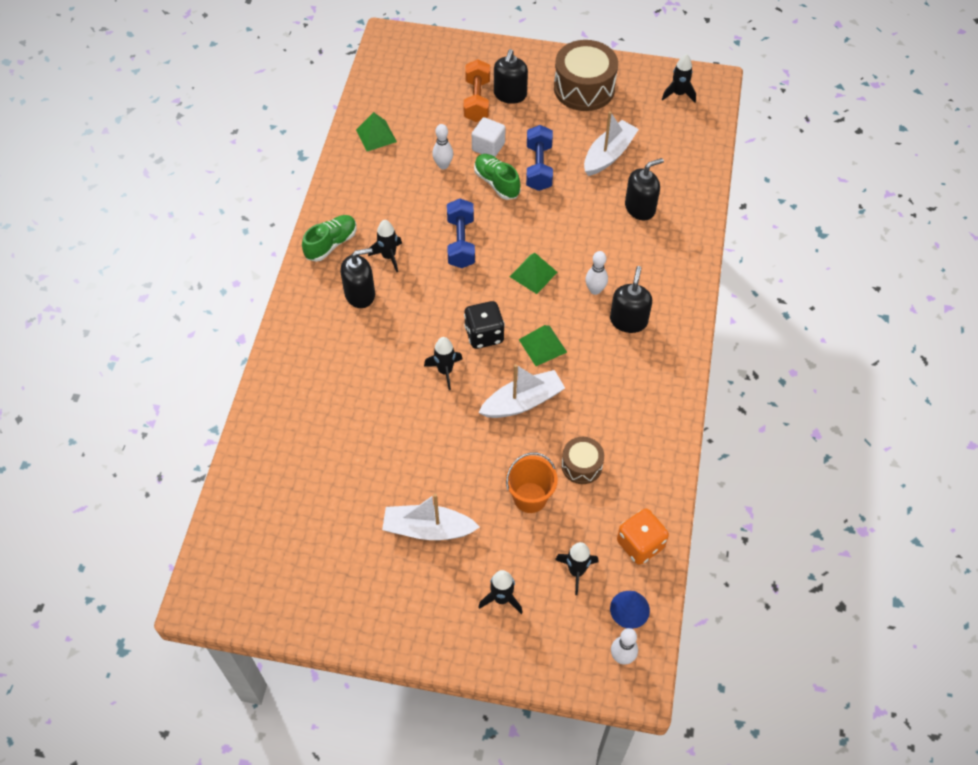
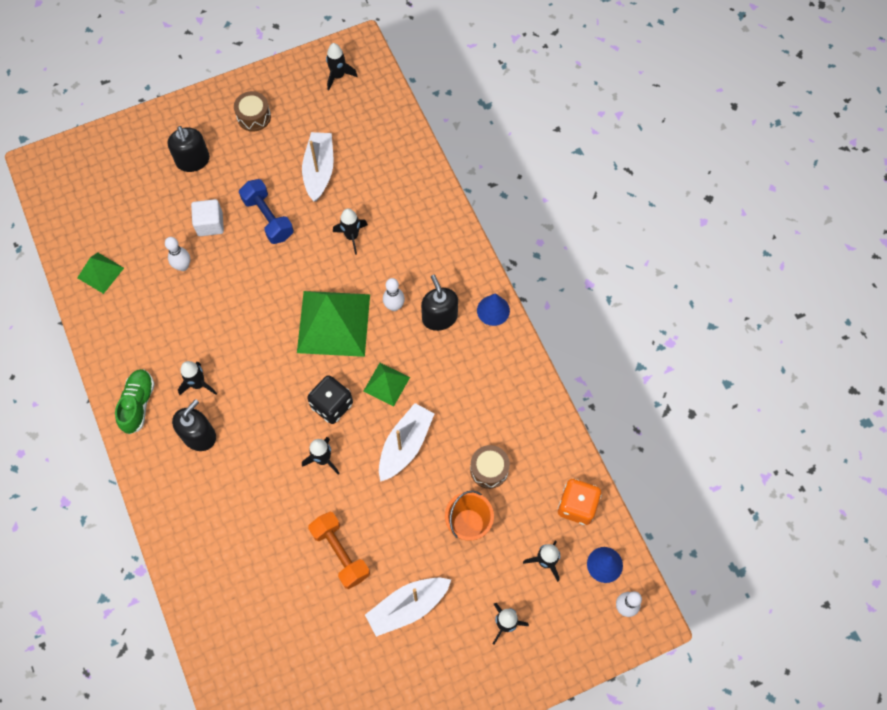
camera: 35 degrees left, 10 degrees up
blue dumbbell [447,199,475,268] -> none
orange dumbbell [464,59,490,122] -> orange dumbbell moved to [308,512,370,589]
green shoe [474,154,520,200] -> none
green pyramid [510,253,557,294] -> green pyramid [297,291,370,357], size x1.98
brown drum [554,40,618,111] -> brown drum [234,91,271,132], size x0.54
black soap dispenser [625,158,664,221] -> none
none -> black rocket [333,208,368,255]
none -> blue cone [477,293,510,326]

